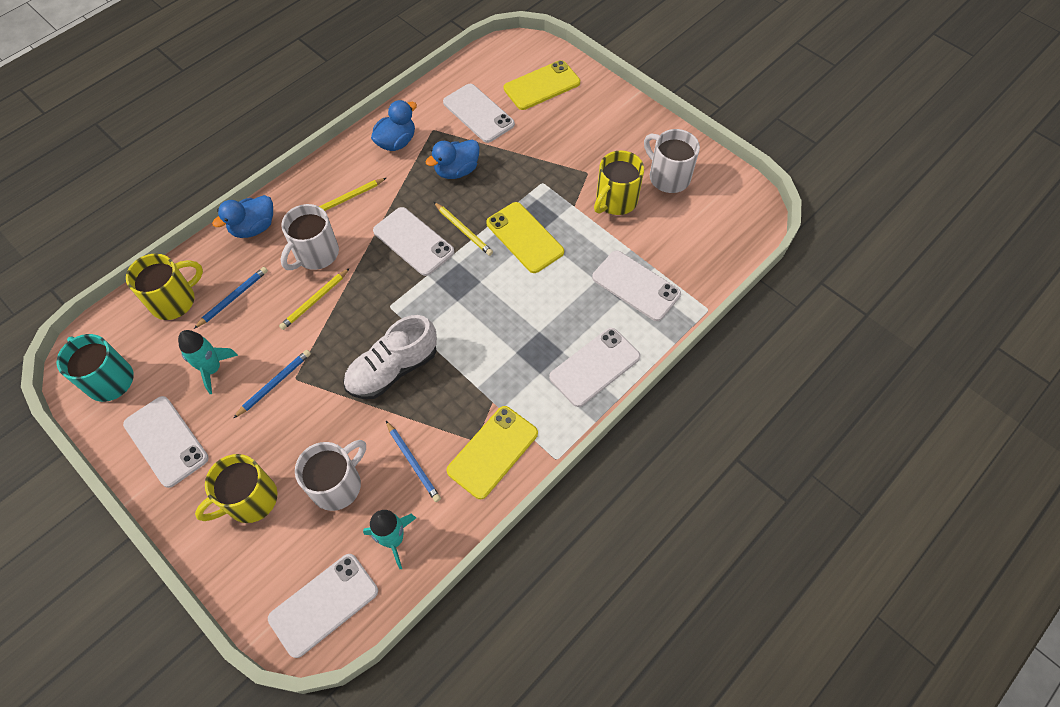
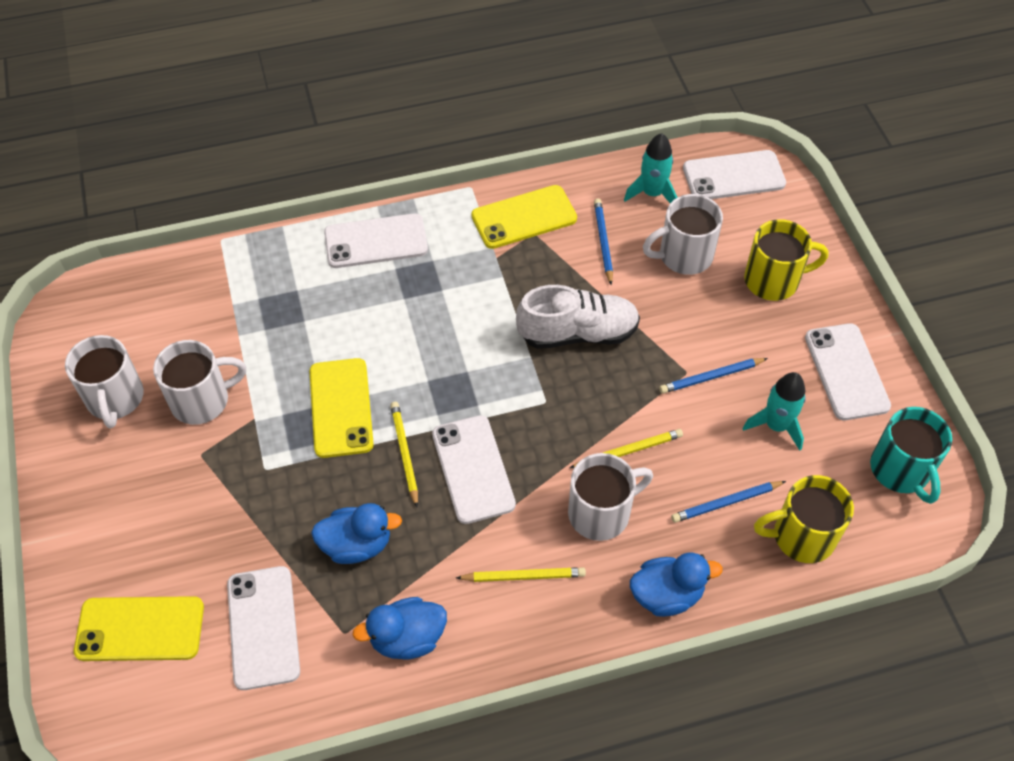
camera: 150 degrees left, 5 degrees down
white phone [592,251,681,321] -> none
yellow mug [594,150,644,215] -> white mug [153,340,246,425]

